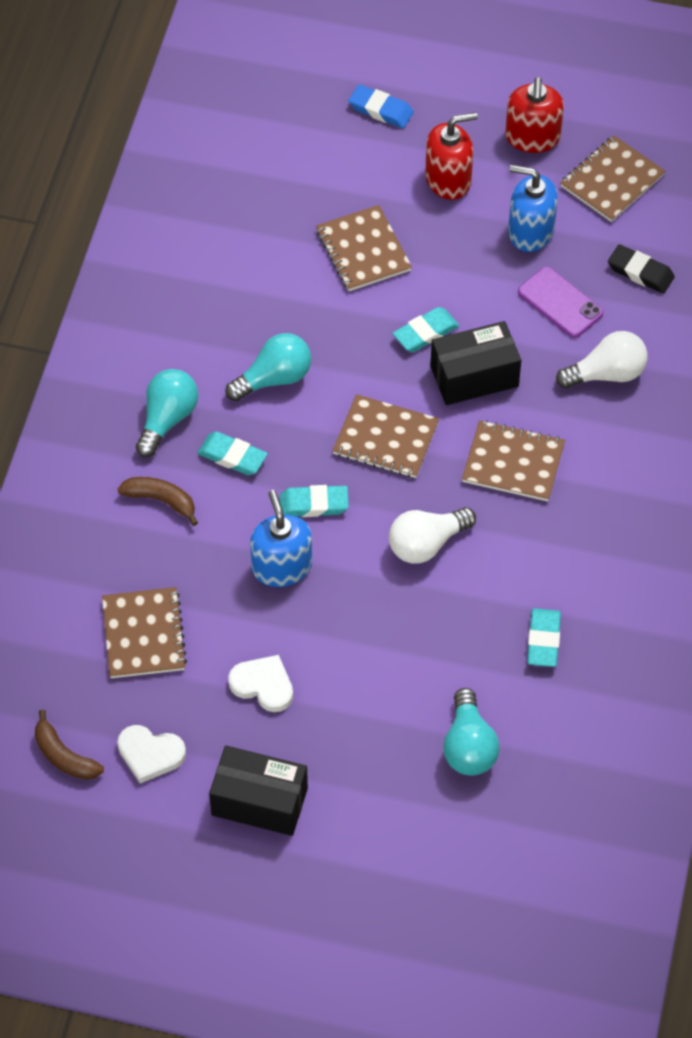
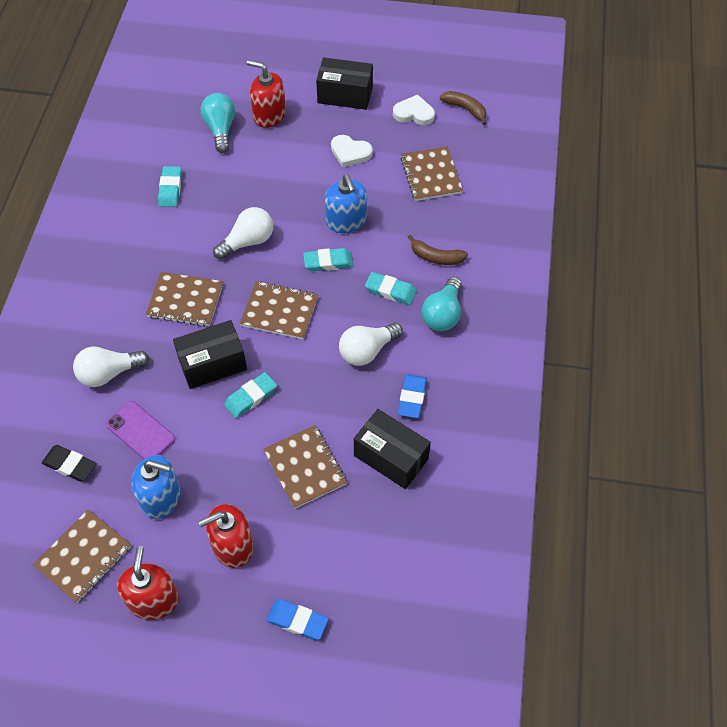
camera: 175 degrees right, 0 degrees up
turquoise light bulb [225,333,311,401] -> white light bulb [339,322,403,366]
none -> red soap dispenser [247,60,286,128]
none -> black box [354,409,431,489]
none -> blue eraser [398,374,427,418]

